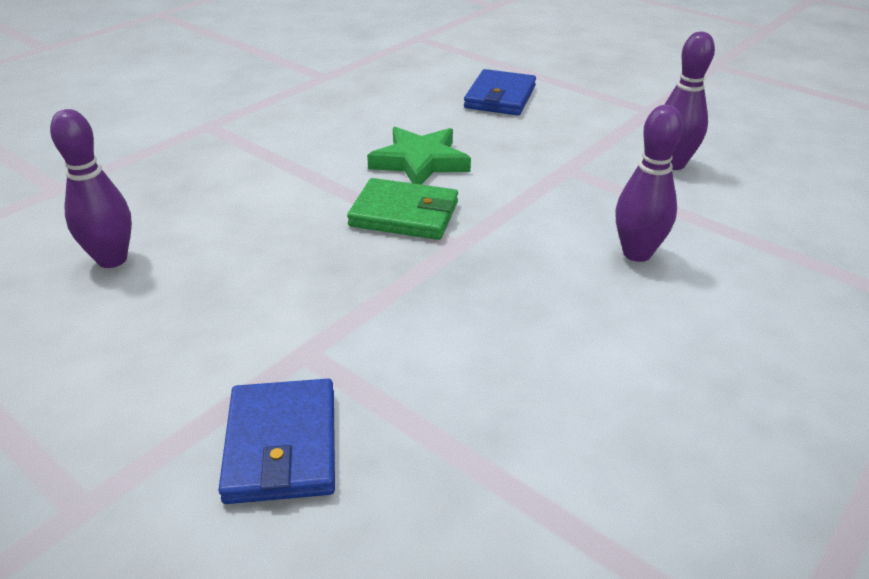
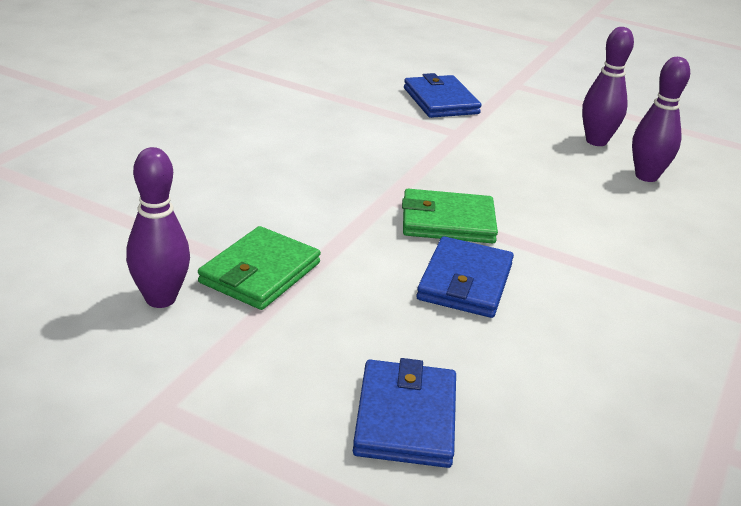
camera: 165 degrees right, 5 degrees down
green star [367,127,471,185] -> blue wallet [416,236,514,318]
purple bowling pin [616,105,683,262] -> purple bowling pin moved to [582,27,634,146]
none -> green wallet [198,226,321,310]

